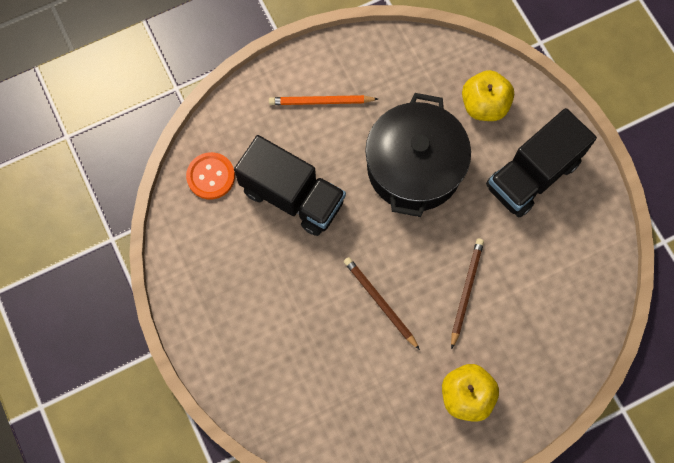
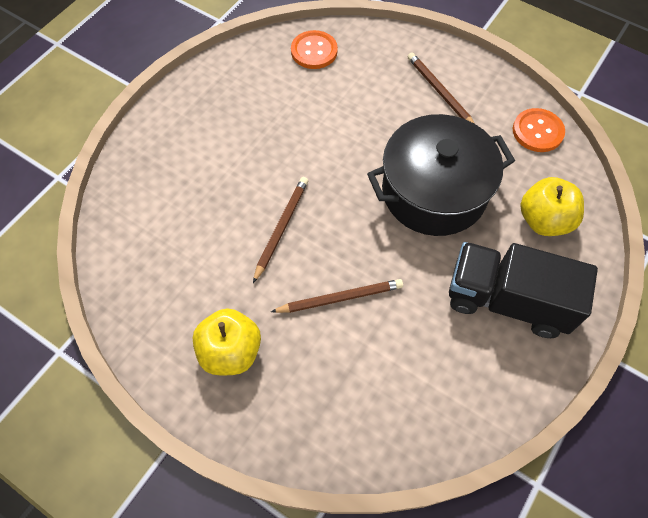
camera: 60 degrees right, 10 degrees down
black truck [234,135,346,236] -> none
orange pencil [269,95,378,105] -> brown pencil [407,52,475,124]
none -> orange button [513,108,565,152]

